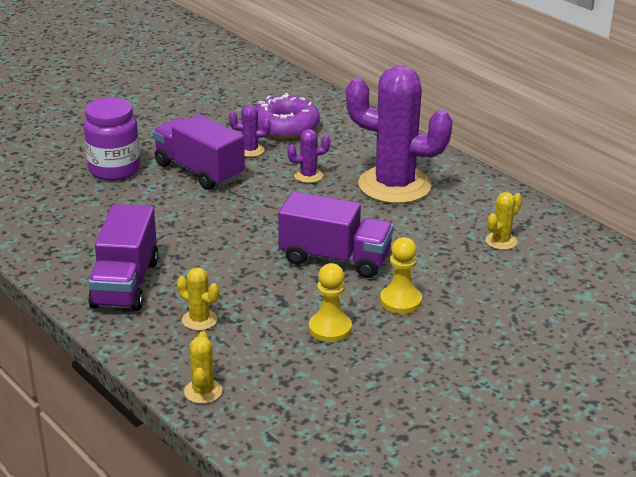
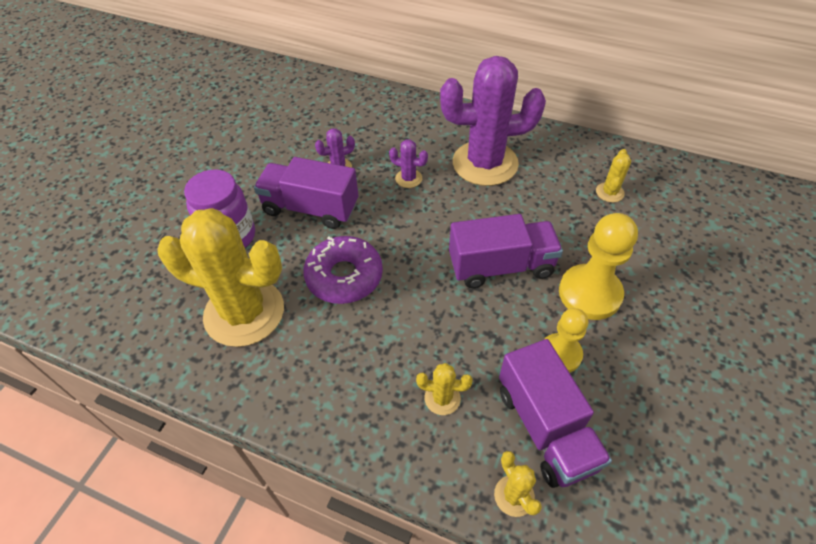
camera: 25 degrees left, 20 degrees up
purple truck [88,204,159,311] -> purple truck moved to [499,339,612,488]
purple donut [255,93,320,139] -> purple donut moved to [303,236,383,304]
purple cactus [287,129,330,183] -> purple cactus turned 60 degrees clockwise [389,139,428,188]
yellow pawn [380,237,422,314] -> yellow pawn [559,213,638,320], size x1.58
none -> yellow cactus [157,208,284,347]

